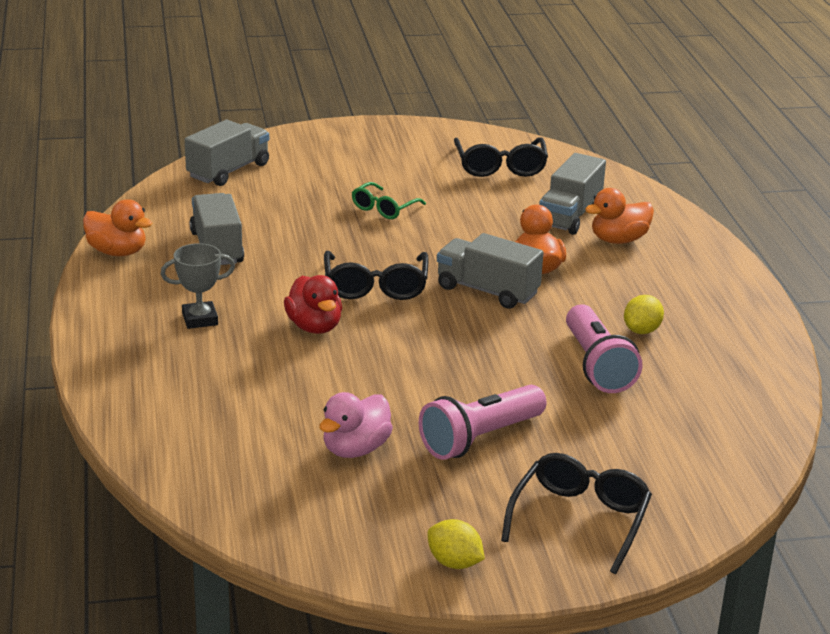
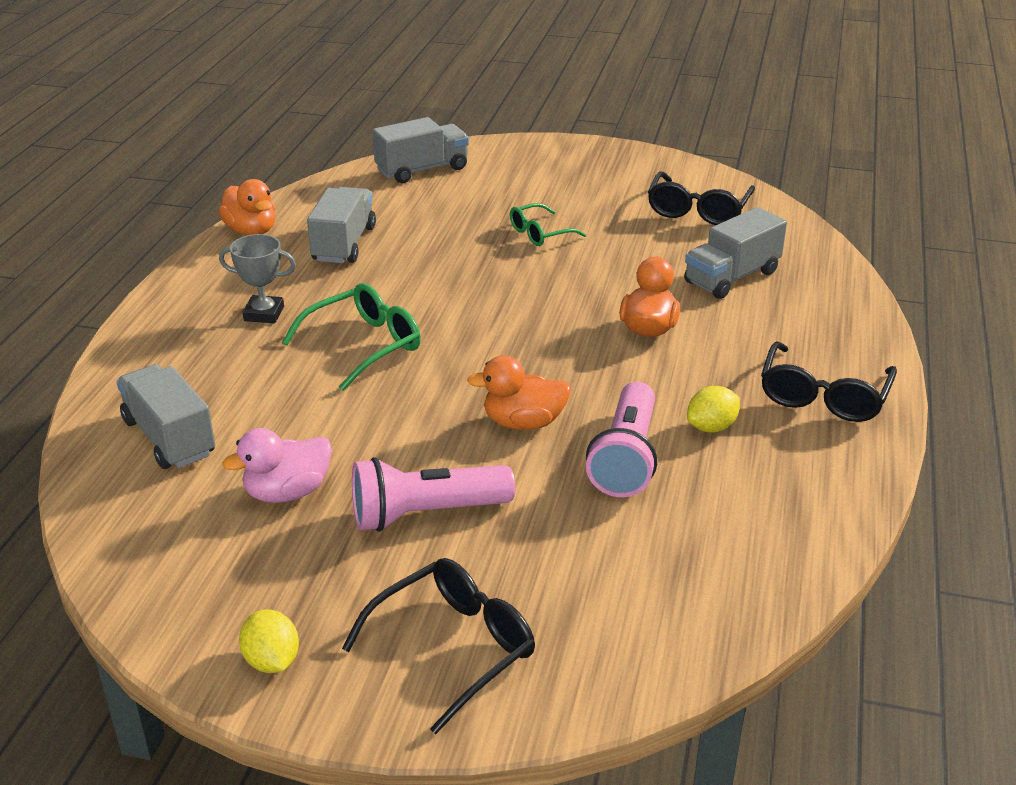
camera: 25 degrees right, 5 degrees up
red duck [284,275,342,334] -> green glasses [282,283,421,391]
black glasses [324,251,429,300] -> black glasses moved to [761,341,897,422]
grey truck [437,233,544,309] -> grey truck moved to [116,364,215,469]
orange duck [585,188,654,244] -> orange duck moved to [467,355,571,430]

